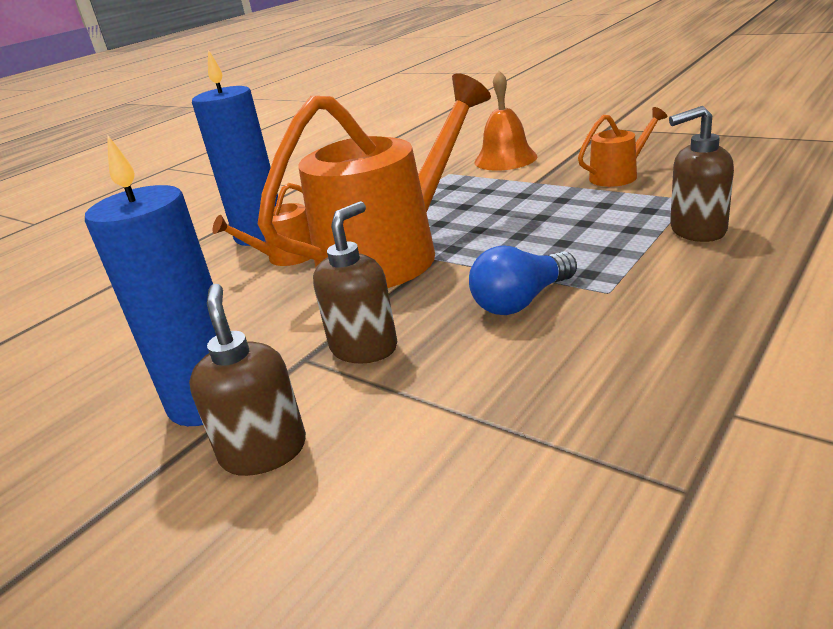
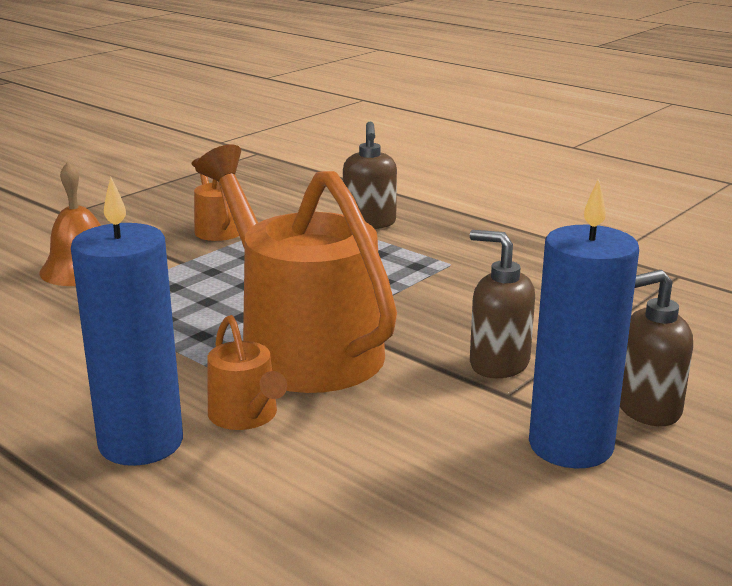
camera: 90 degrees left, 5 degrees down
blue light bulb [469,245,577,315] -> none

